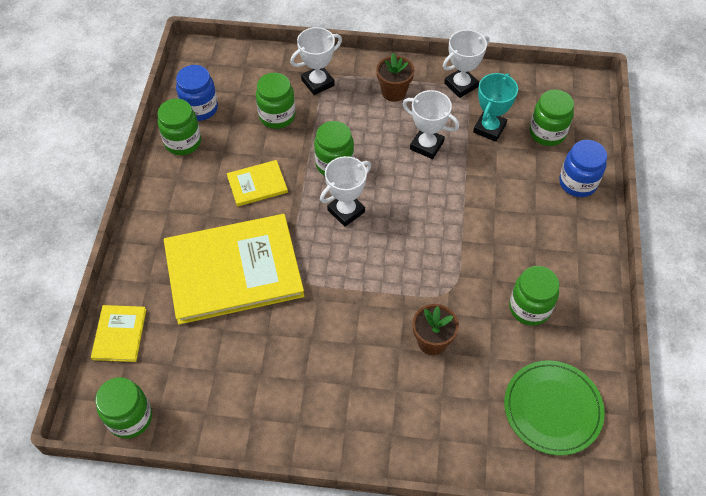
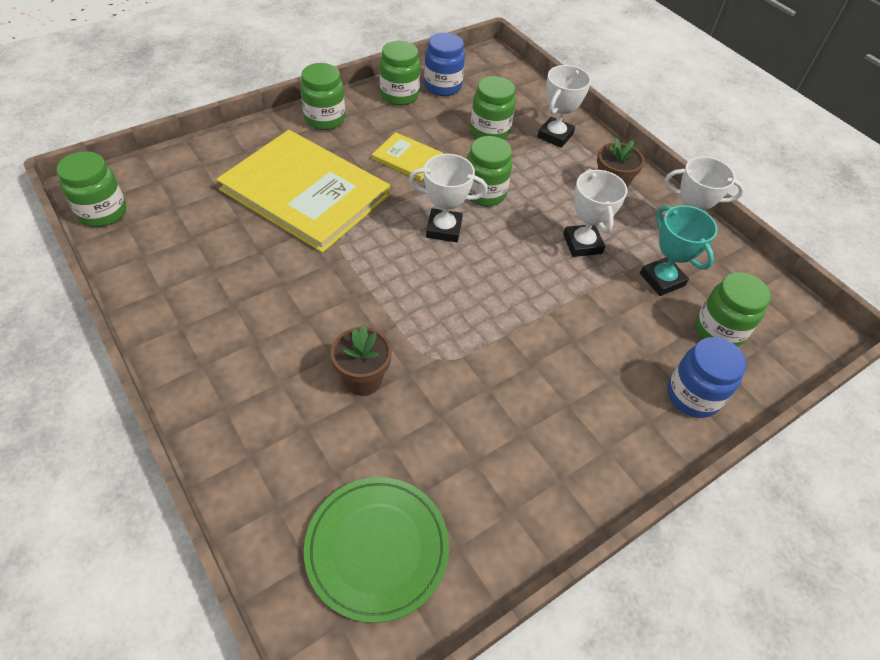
camera: 45 degrees right, 5 degrees down
yellow book [91,305,146,362] -> none
white trophy [290,27,342,95] -> white trophy turned 75 degrees counterclockwise [537,65,591,148]
turquoise trophy [473,73,518,142] -> turquoise trophy turned 75 degrees clockwise [640,205,718,296]
green jar [509,266,559,326] -> green jar moved to [300,63,345,130]

